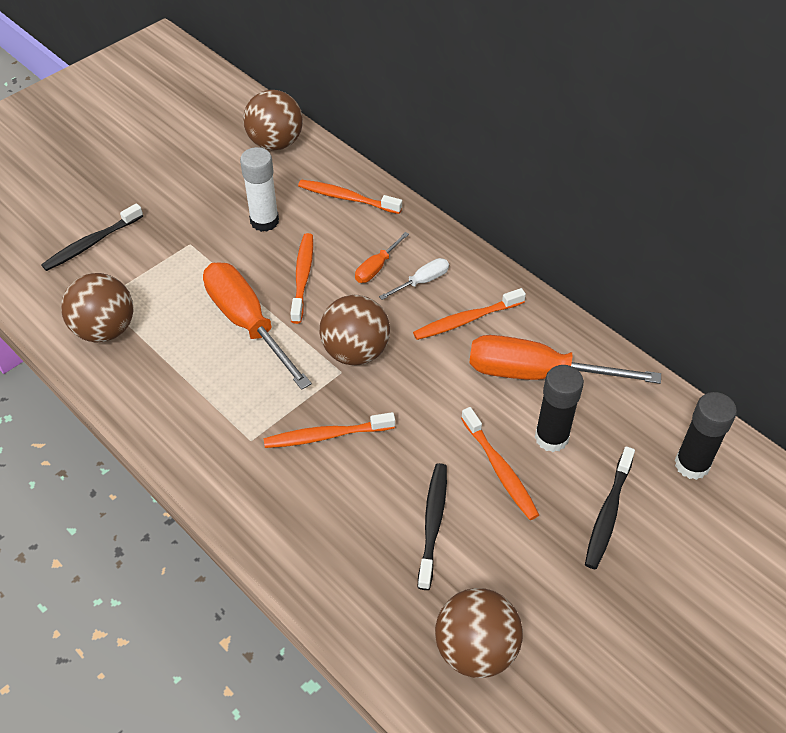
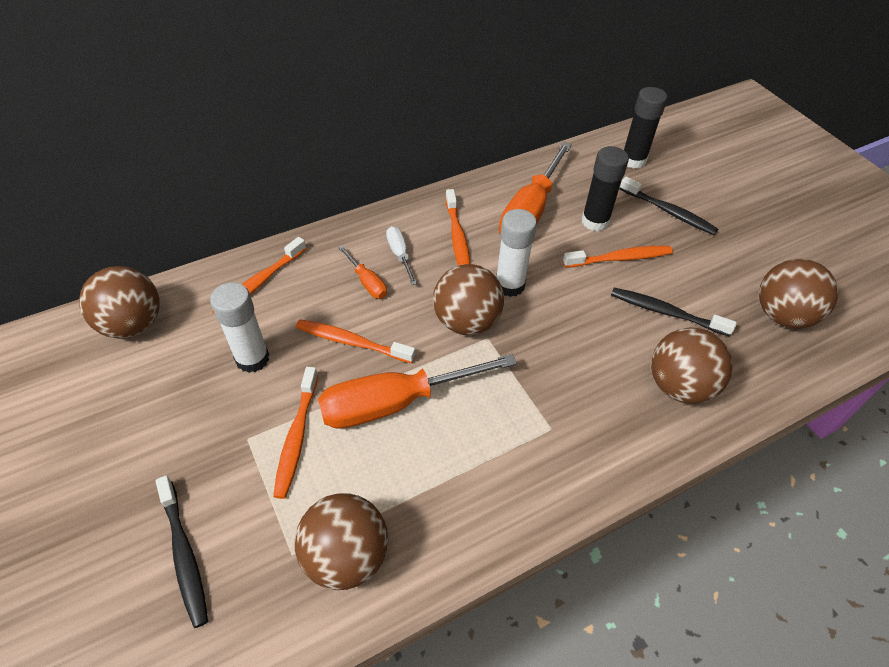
camera: 75 degrees left, 0 degrees up
orange toothbrush [264,412,395,448] -> orange toothbrush moved to [273,367,318,499]
none -> white glue stick [496,209,537,297]
none -> brown ball [651,327,733,404]

